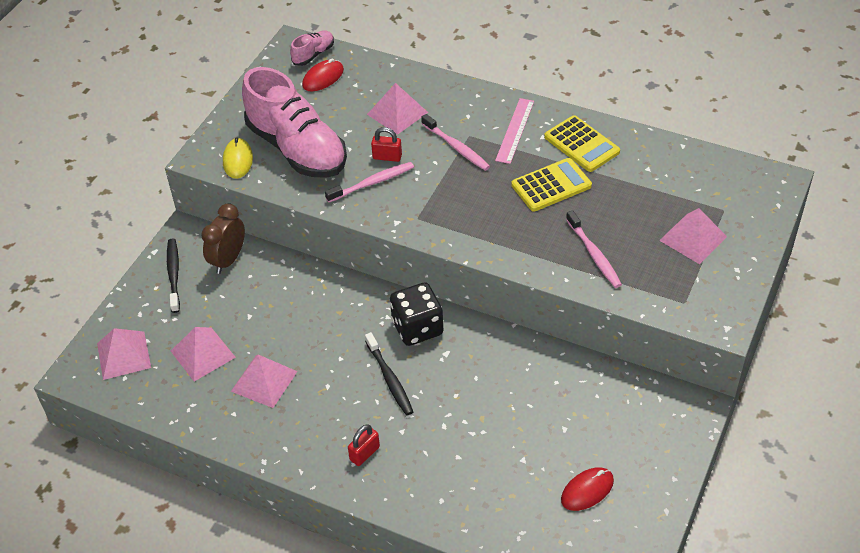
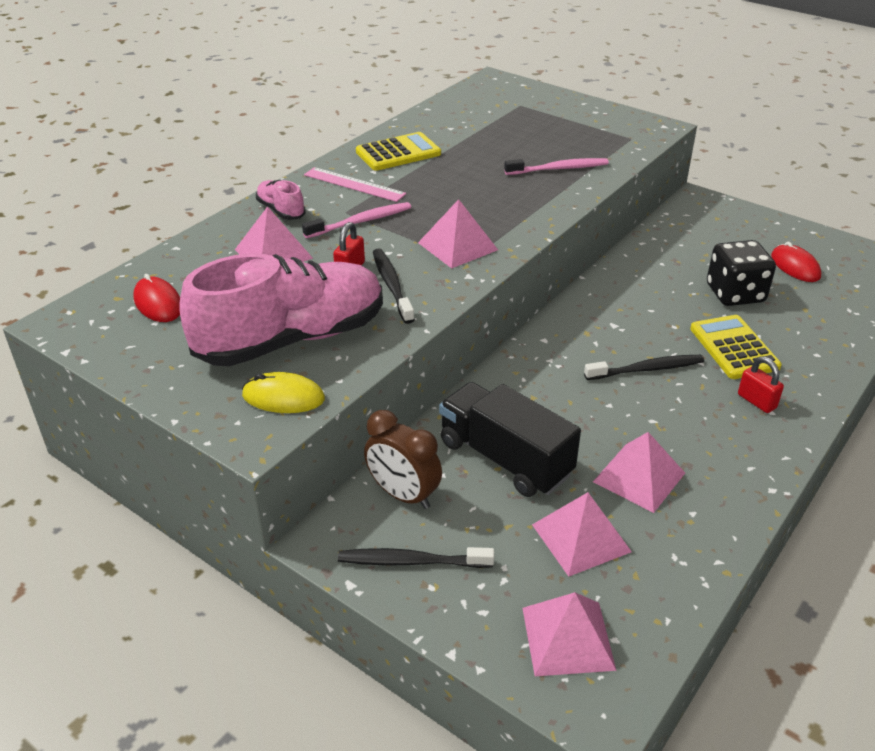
camera: 80 degrees left, 10 degrees down
pink shoe [290,30,334,66] -> pink shoe moved to [256,180,306,220]
pink toothbrush [325,162,414,202] -> black toothbrush [373,248,415,324]
black dice [390,282,443,346] -> black dice moved to [707,240,776,306]
yellow calculator [511,158,592,212] -> yellow calculator moved to [690,315,782,379]
pink pyramid [659,208,727,264] -> pink pyramid moved to [418,199,498,269]
none -> black truck [439,382,581,497]

